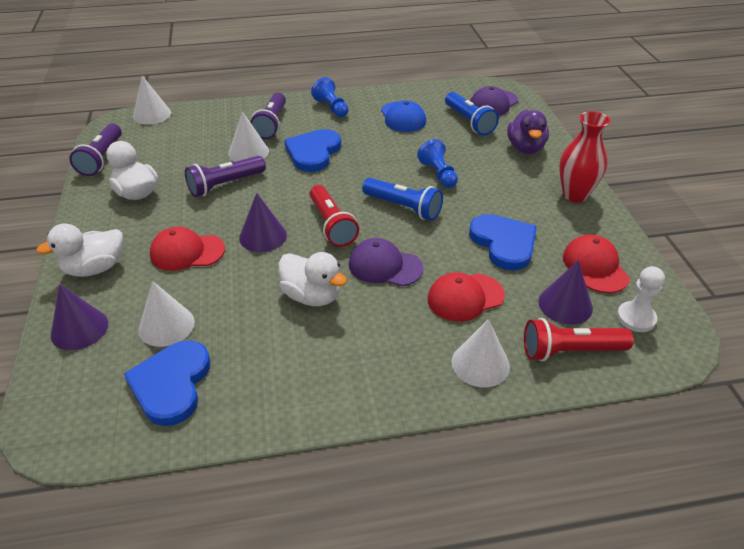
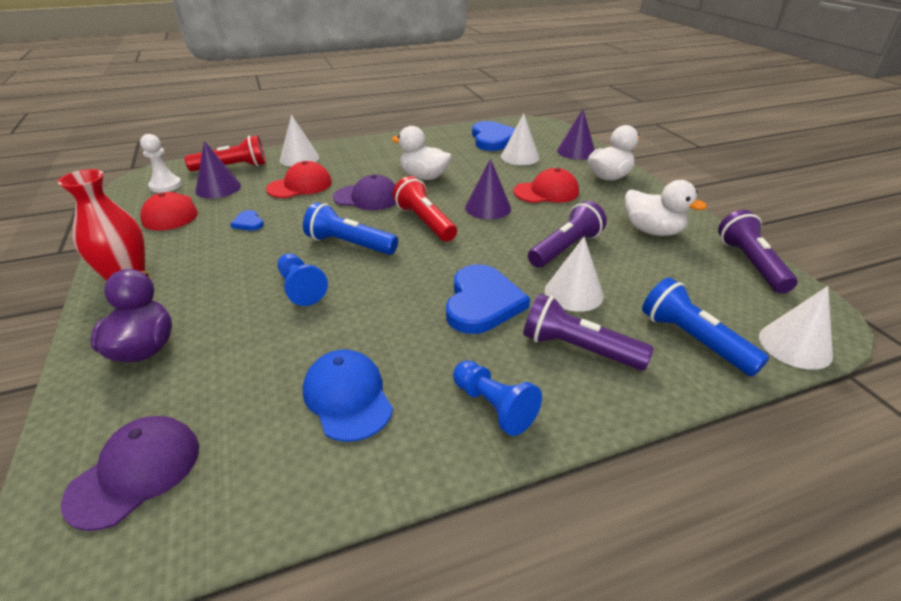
camera: 170 degrees right, 5 degrees down
purple flashlight [250,93,286,139] -> purple flashlight turned 60 degrees counterclockwise [523,294,654,370]
blue flashlight [445,92,499,135] -> blue flashlight moved to [642,277,769,377]
blue heart [469,214,537,270] -> blue heart [230,210,264,231], size x0.46

